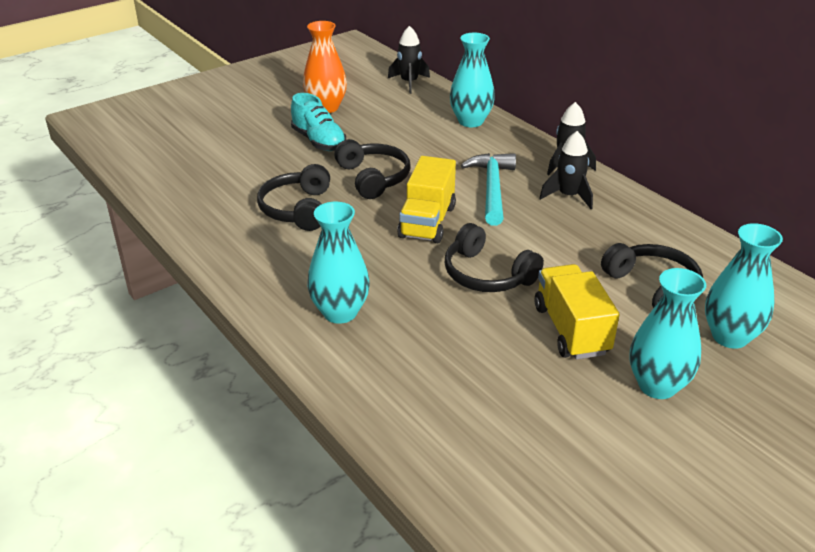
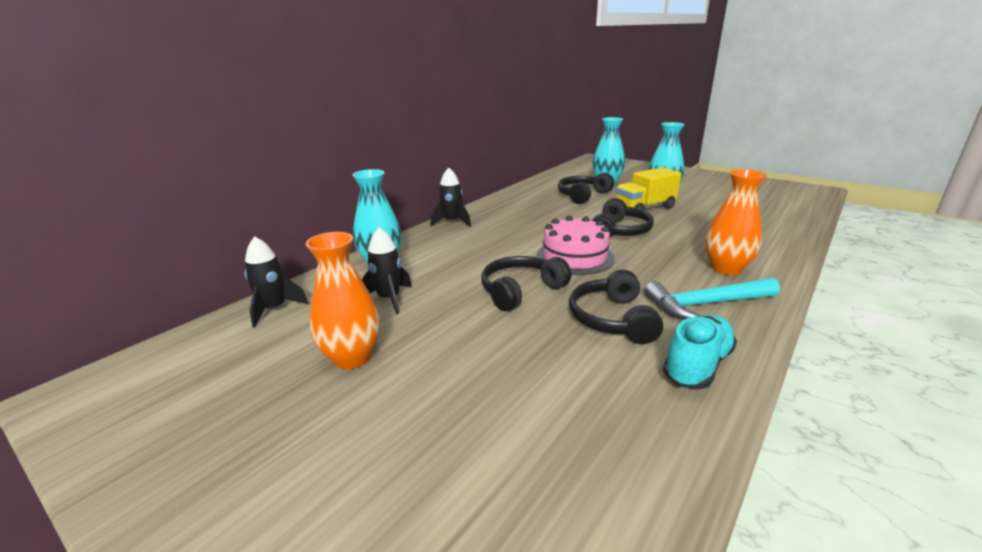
camera: 105 degrees left, 10 degrees down
black headphones [257,164,330,231] -> black headphones turned 105 degrees clockwise [569,270,663,344]
turquoise shoe [291,93,346,151] -> turquoise shoe moved to [663,314,737,389]
turquoise vase [307,202,370,324] -> orange vase [705,169,767,275]
yellow truck [397,156,456,243] -> pink cake [536,216,615,275]
turquoise hammer [461,153,516,226] -> turquoise hammer moved to [644,278,780,320]
black rocket [539,131,593,209] -> black rocket moved to [362,227,412,314]

